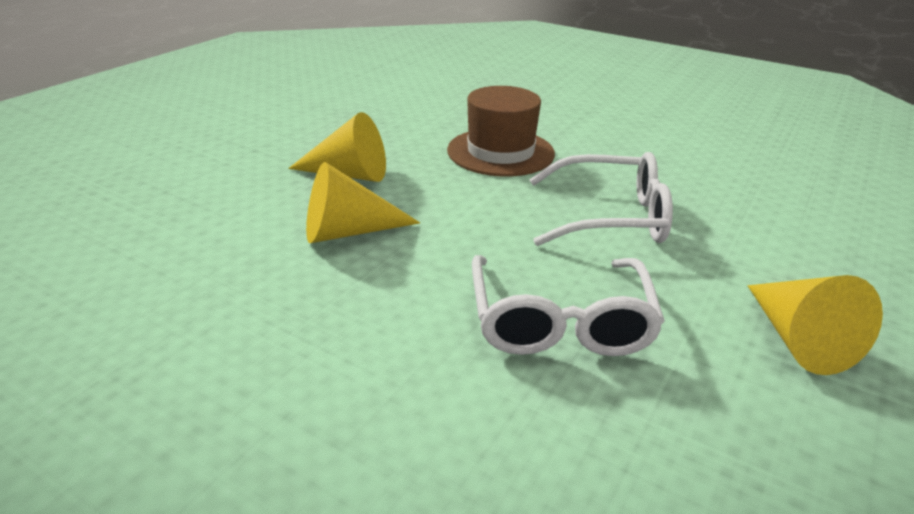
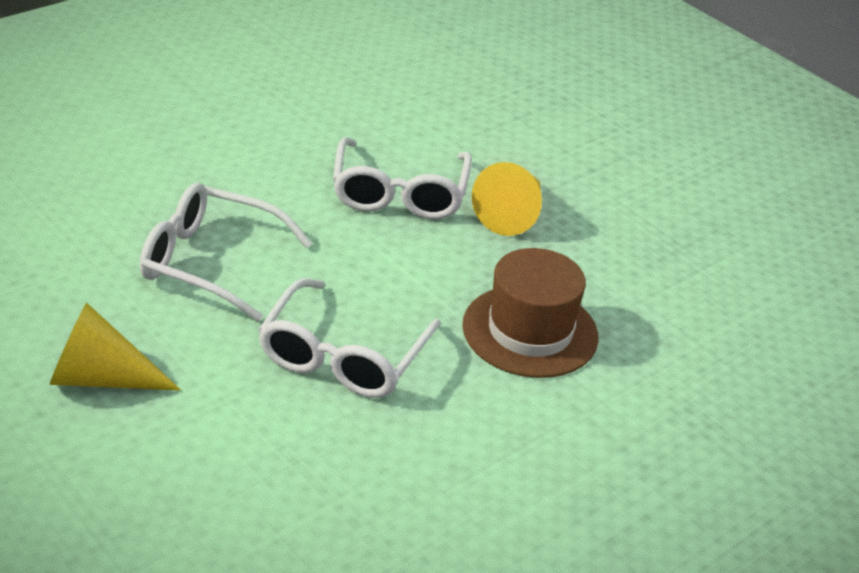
camera: 105 degrees right, 5 degrees up
yellow cone [306,162,420,243] -> white glasses [333,137,472,219]

